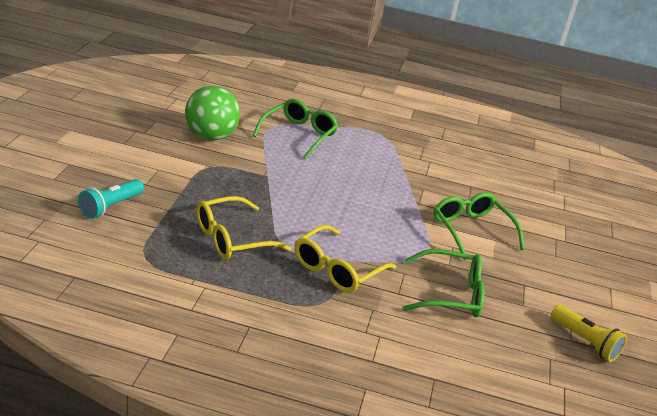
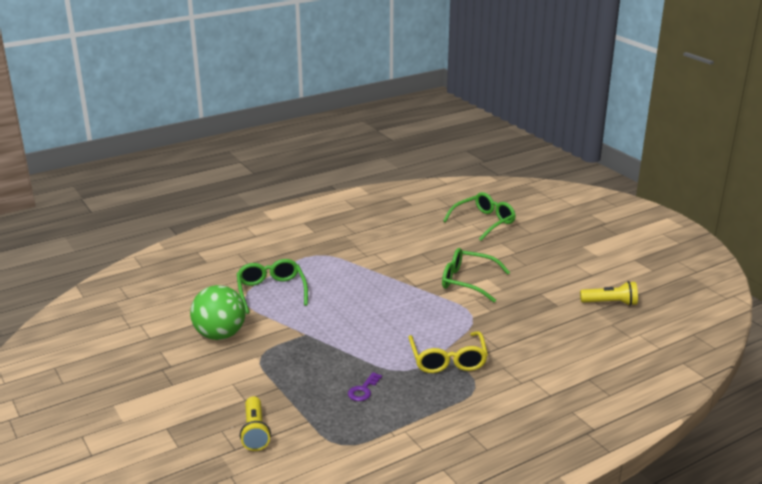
camera: 40 degrees left, 5 degrees down
turquoise flashlight [78,179,144,219] -> yellow flashlight [240,396,271,451]
yellow glasses [196,196,291,260] -> purple key [348,372,382,401]
green glasses [403,249,484,317] -> green glasses moved to [443,192,516,241]

